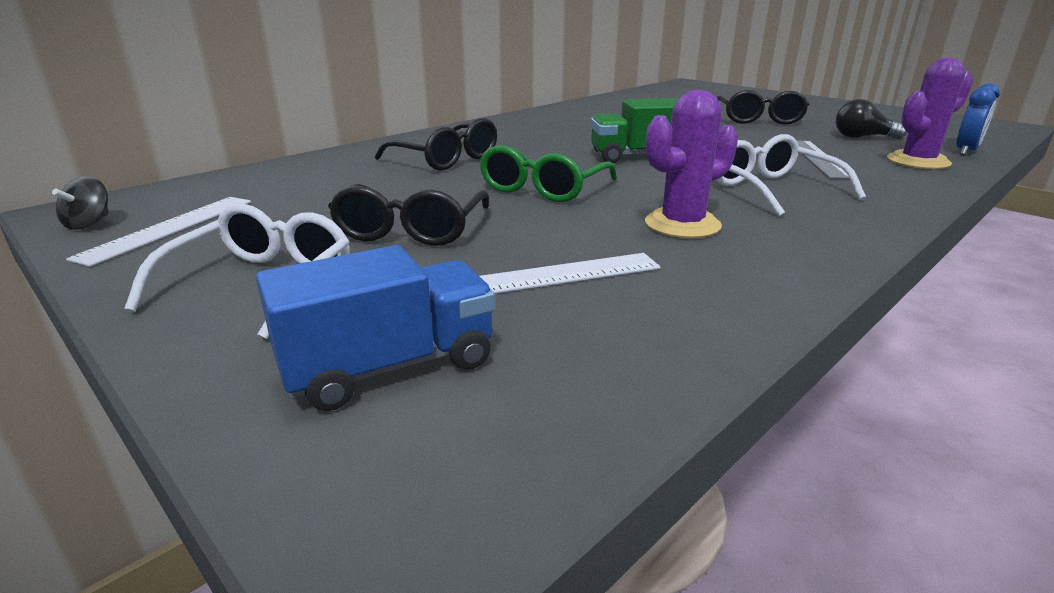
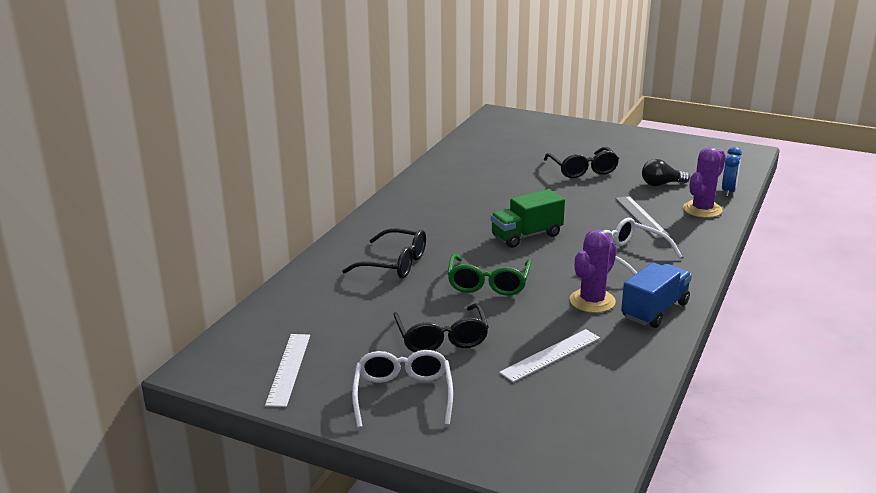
camera: 20 degrees left, 0 degrees up
black spinning top [52,176,109,230] -> none
blue truck [256,245,495,411] -> blue truck moved to [621,262,692,328]

